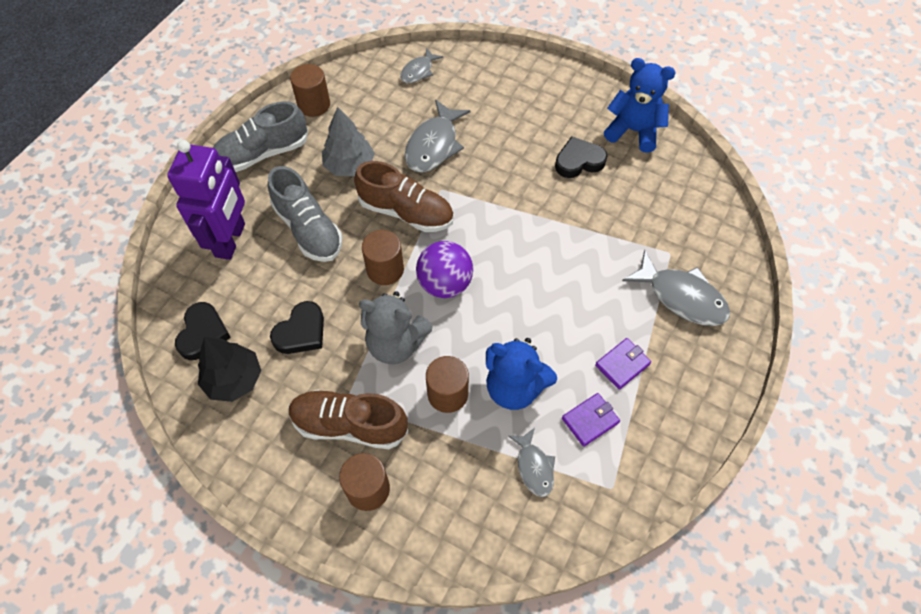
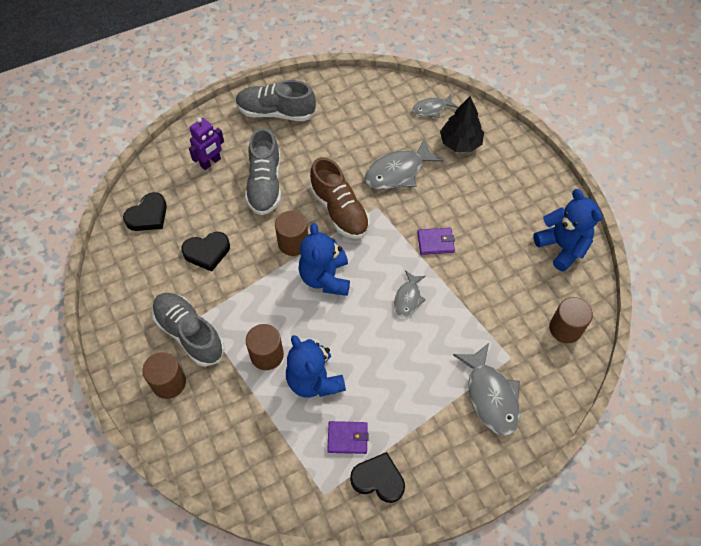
camera: 35 degrees right, 0 degrees up
purple robot [167,140,245,260] -> purple robot [189,117,224,170], size x0.58
black tree [198,337,261,402] -> black tree moved to [440,96,484,152]
brown shoe [289,390,408,449] -> grey shoe [152,293,225,367]
brown cylinder [290,64,330,117] -> brown cylinder moved to [549,297,593,343]
grey tree [322,107,375,176] -> none
grey teddy bear [359,291,432,364] -> none
purple ball [416,241,473,298] -> blue teddy bear [299,223,350,296]
grey fish [508,428,555,497] -> grey fish moved to [394,270,426,317]
black heart [555,136,607,178] -> black heart moved to [350,452,405,503]
purple wallet [595,338,651,390] -> purple wallet moved to [417,228,455,255]

